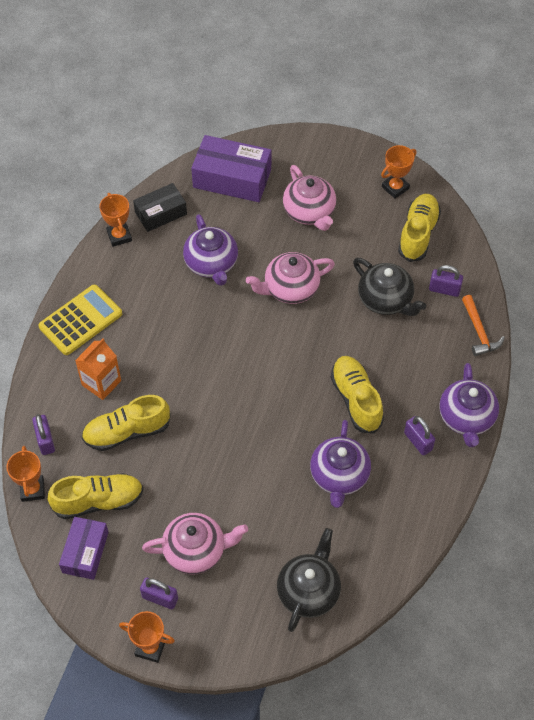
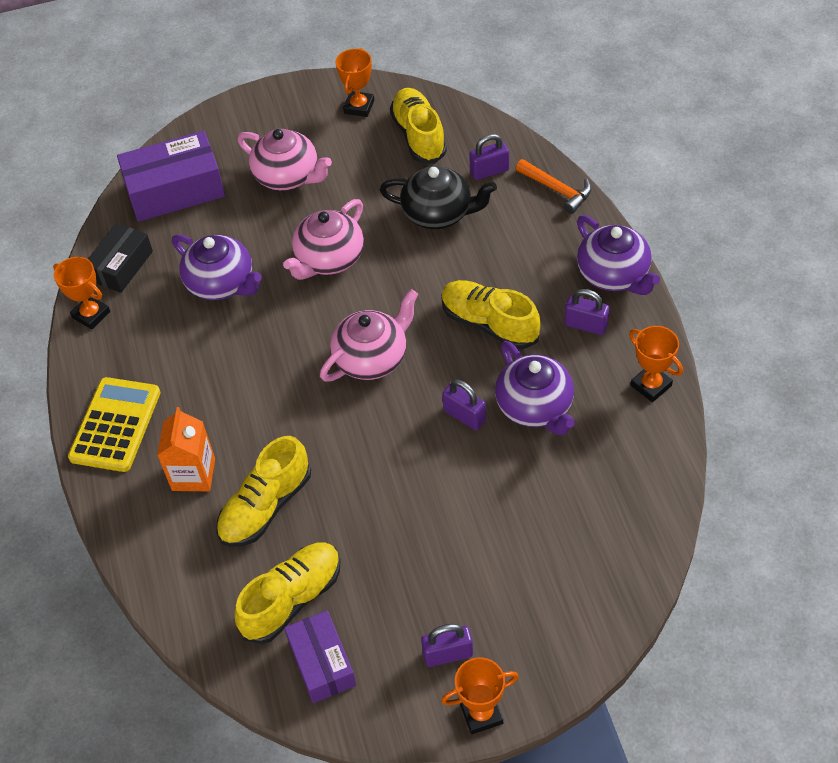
camera: 30 degrees left, 5 degrees down
orange trophy [6,446,45,502] -> orange trophy moved to [629,326,683,402]
purple padlock [32,414,55,455] -> purple padlock moved to [442,379,486,430]
pink teapot [142,513,248,574] -> pink teapot moved to [320,289,418,382]
black teapot [277,528,341,632] -> none

